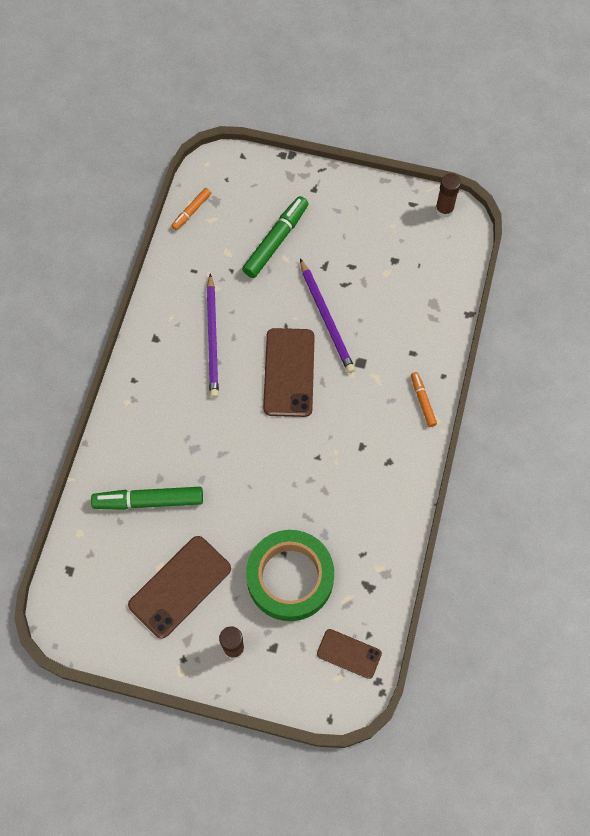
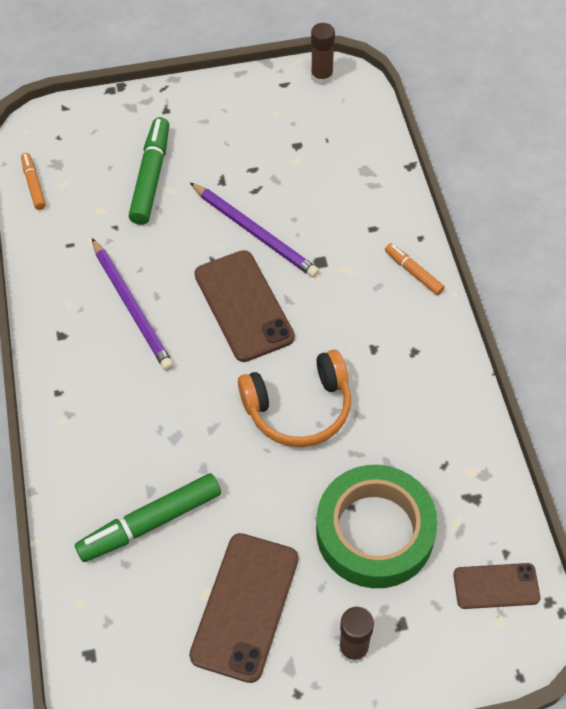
camera: 25 degrees left, 10 degrees down
orange marker [171,188,211,230] -> orange marker turned 150 degrees clockwise [21,153,46,210]
none -> orange headphones [238,350,351,447]

